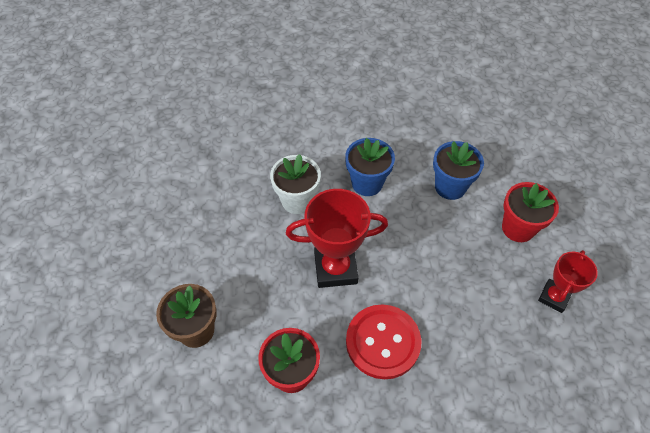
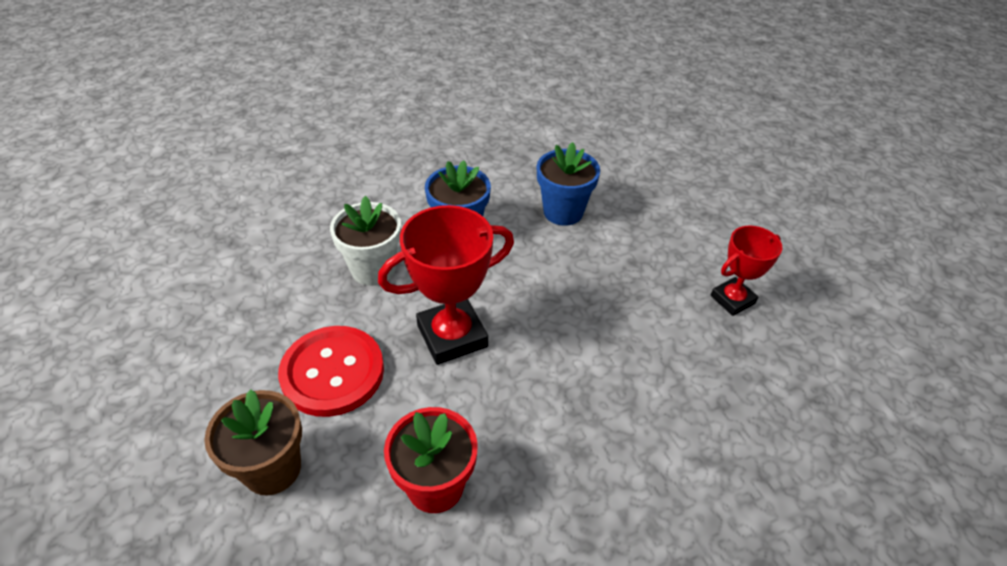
camera: 20 degrees left, 10 degrees down
red button [346,304,421,379] -> red button moved to [278,326,384,417]
red flower pot [502,182,559,242] -> none
red trophy [538,250,598,313] -> red trophy turned 45 degrees clockwise [711,226,782,316]

